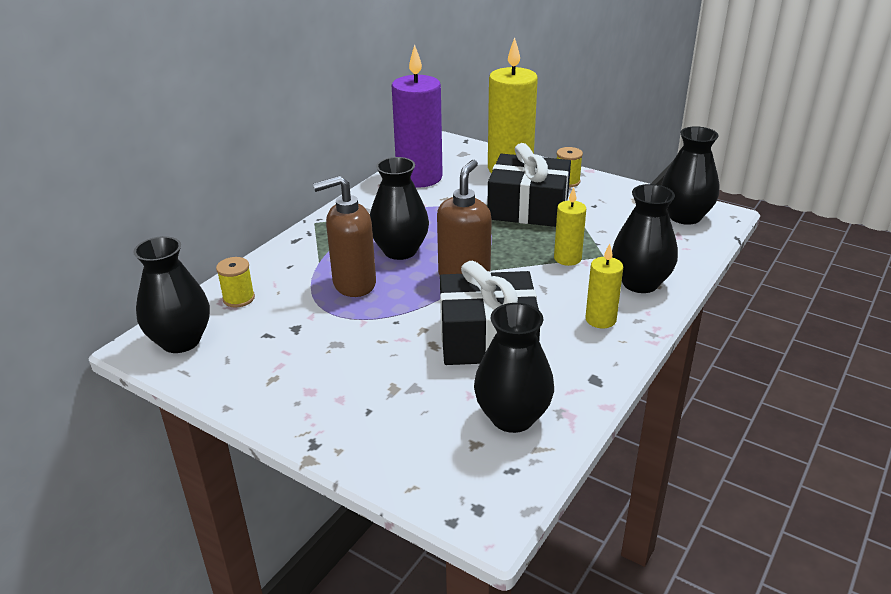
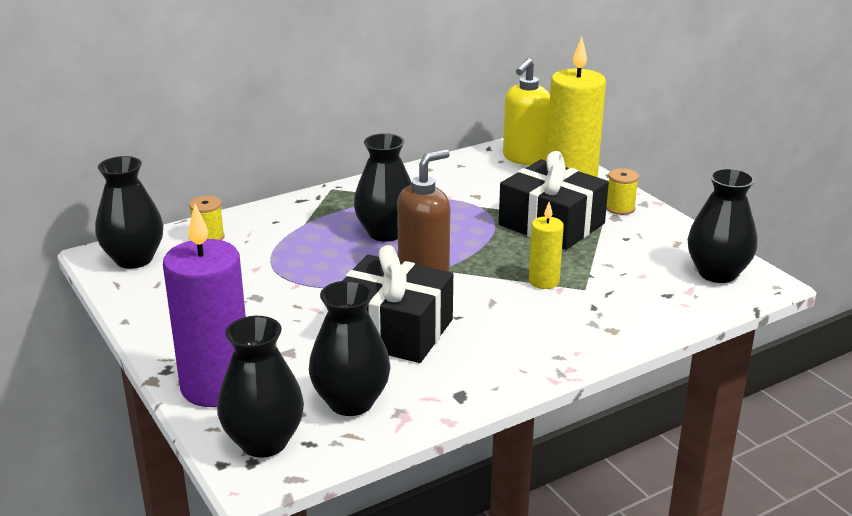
camera: 25 degrees right, 5 degrees down
brown soap dispenser [313,176,376,297] -> none
purple candle [392,45,443,188] -> purple candle moved to [163,204,246,407]
yellow candle [585,243,623,328] -> none
black vase [612,184,678,293] -> black vase moved to [217,316,304,457]
none -> yellow soap dispenser [503,58,550,165]

